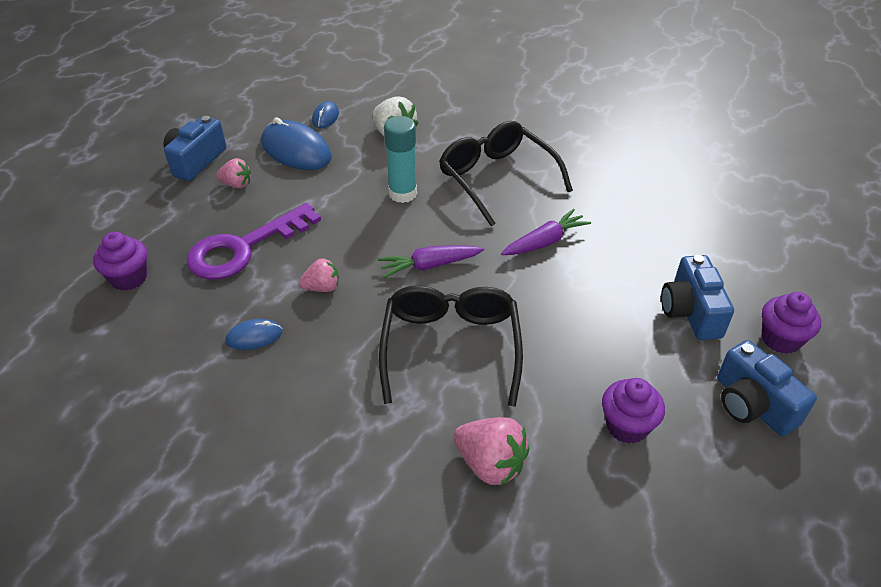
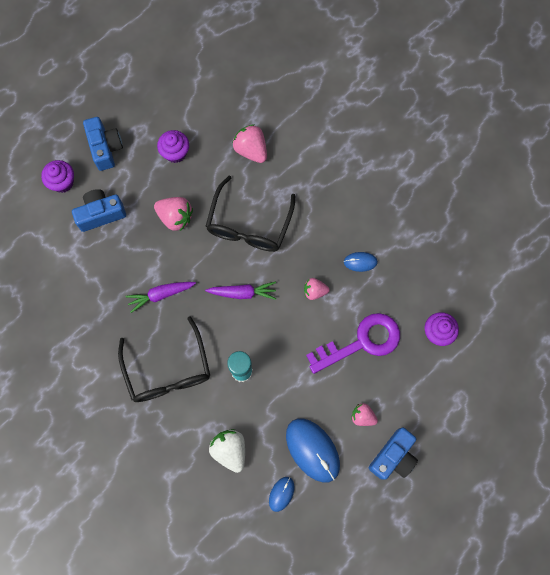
camera: 165 degrees left, 30 degrees up
blue camera [661,255,734,340] -> blue camera turned 120 degrees counterclockwise [72,189,126,232]
none -> pink strawberry [154,197,193,231]

